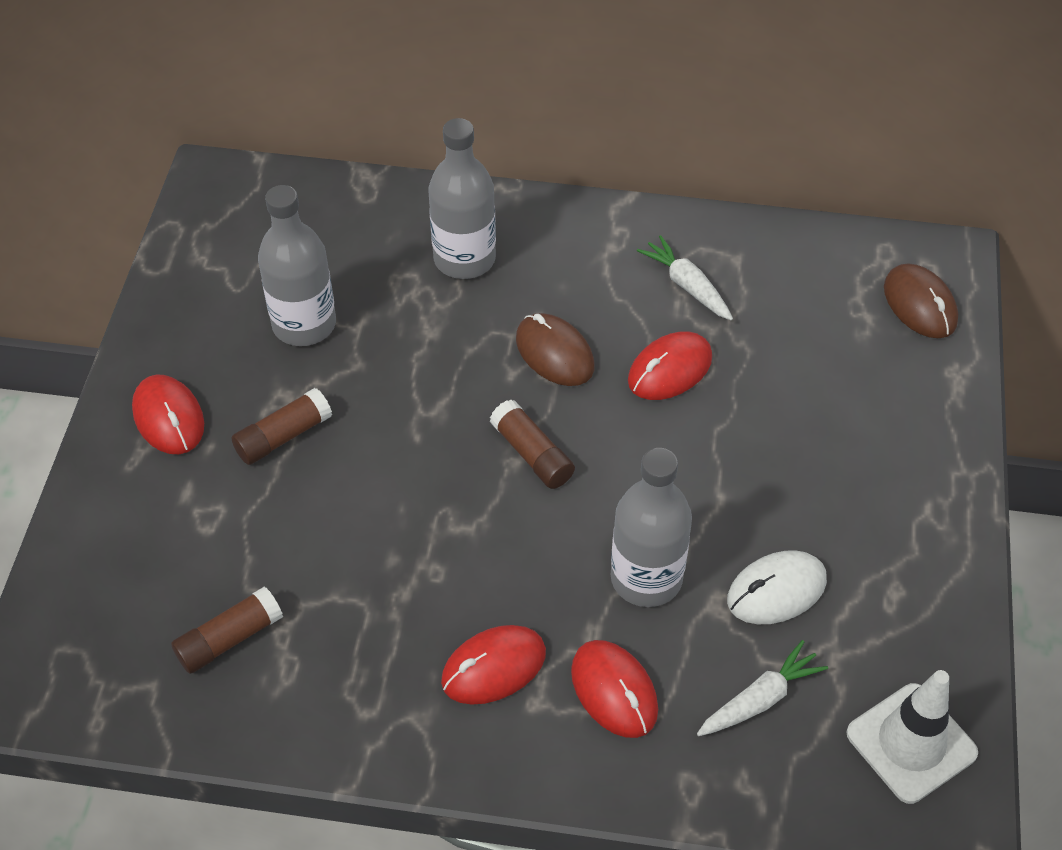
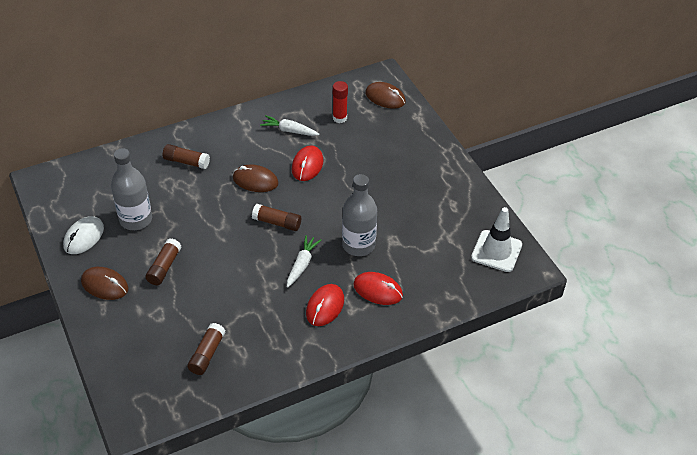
camera: 35 degrees left, 5 degrees down
red mouse [132,374,204,454] -> brown mouse [81,267,128,300]
grey bottle [429,118,496,279] -> brown glue stick [162,144,210,169]
white carrot [697,640,828,736] -> white carrot moved to [287,235,321,288]
white mouse [727,550,827,624] -> white mouse moved to [63,216,104,254]
none -> red glue stick [332,81,348,123]

